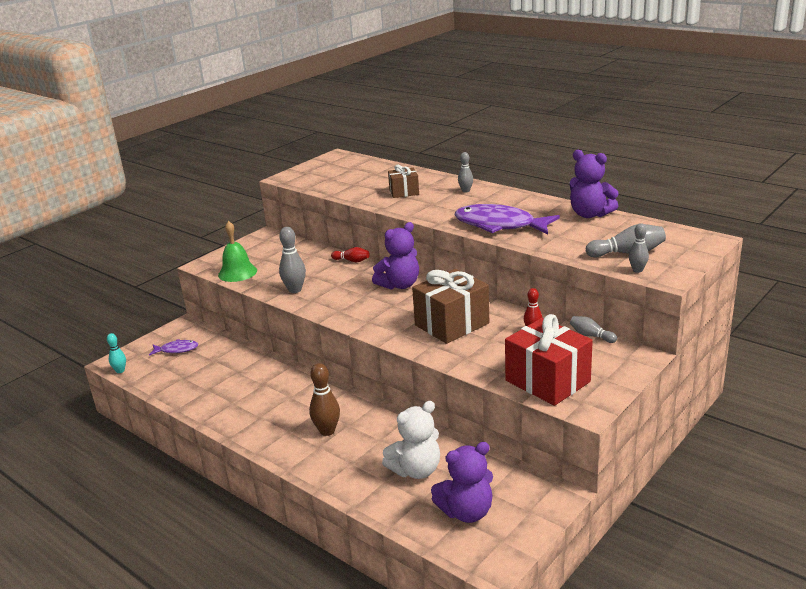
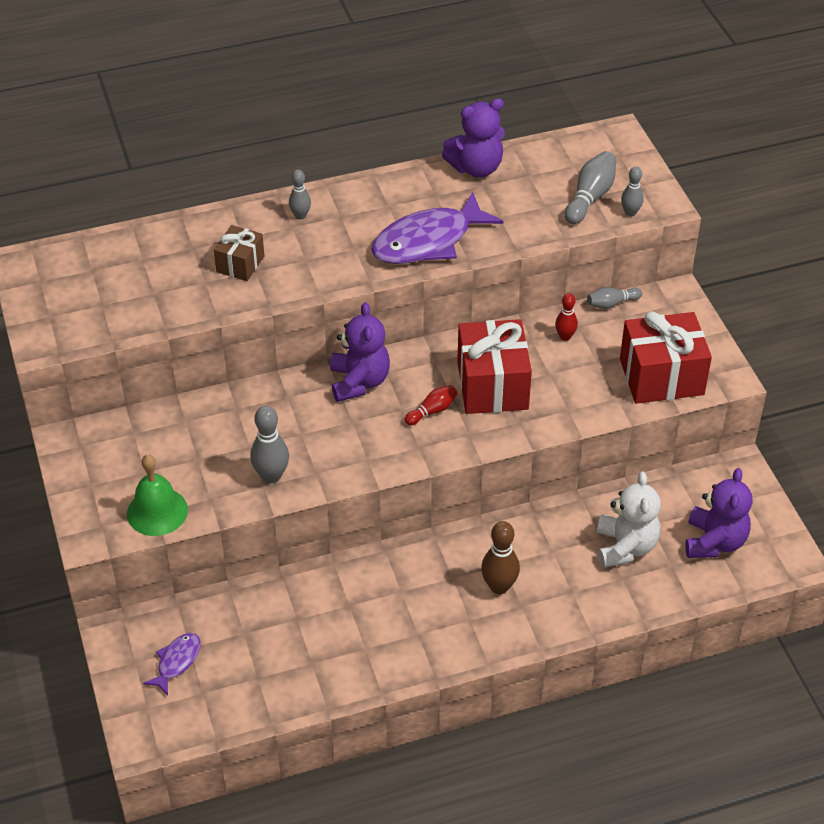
camera: 60 degrees left, 20 degrees up
turquoise bowling pin [107,333,126,373] -> none
red bowling pin [331,247,370,262] -> red bowling pin moved to [404,385,458,426]
brown gift [412,269,489,344] -> red gift [457,319,532,414]

